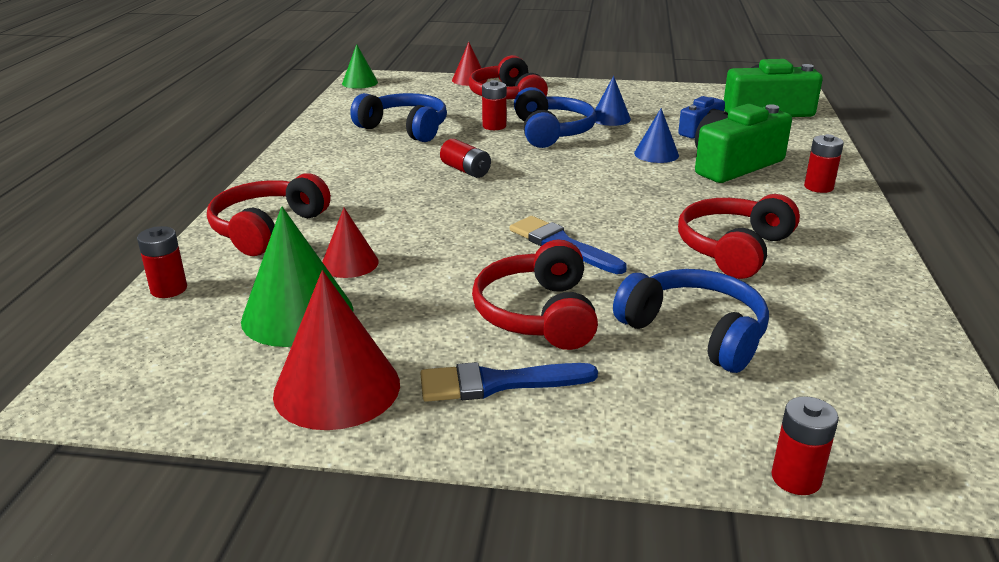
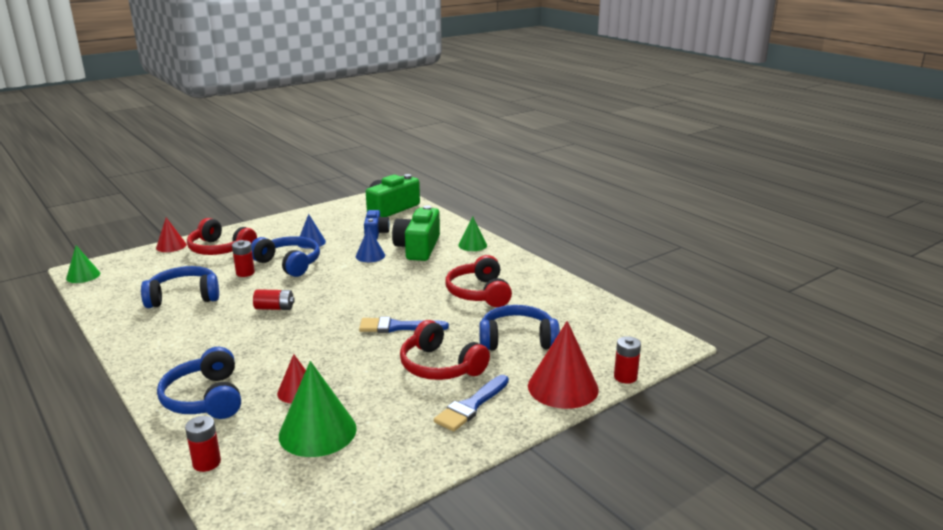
camera: 45 degrees left, 5 degrees down
red headphones [207,173,331,256] -> blue headphones [157,347,241,419]
red cone [273,270,400,430] -> red cone moved to [528,321,599,409]
red battery [804,134,844,193] -> green cone [458,217,487,251]

